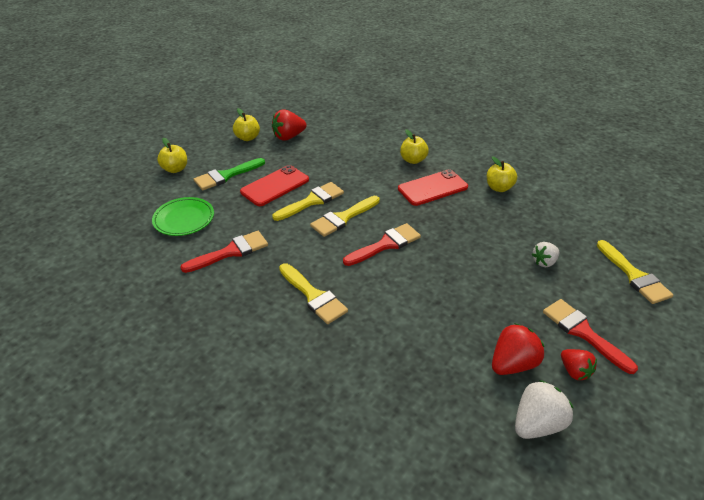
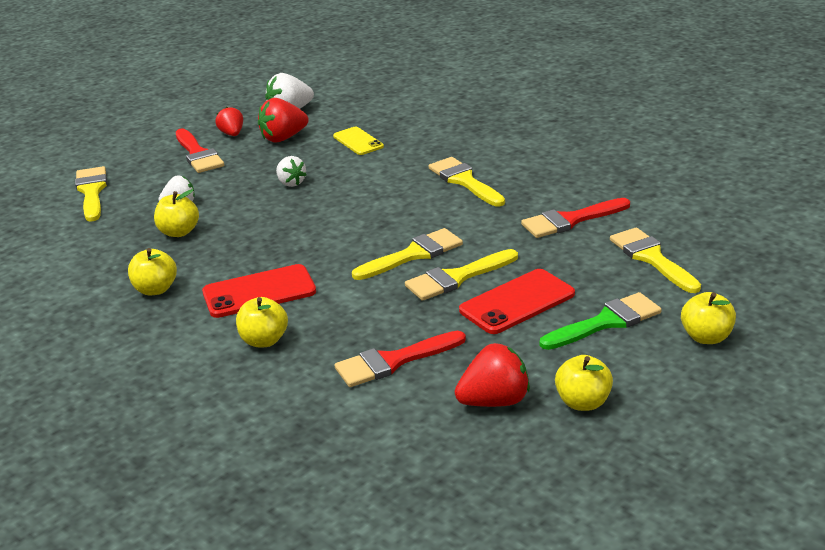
camera: 170 degrees left, 10 degrees down
green plate [152,197,214,236] -> yellow brush [610,227,701,293]
red brush [343,223,421,266] -> red brush moved to [334,331,466,387]
none -> yellow apple [154,189,199,237]
none -> white strawberry [276,156,307,187]
none -> yellow phone [333,127,384,155]

